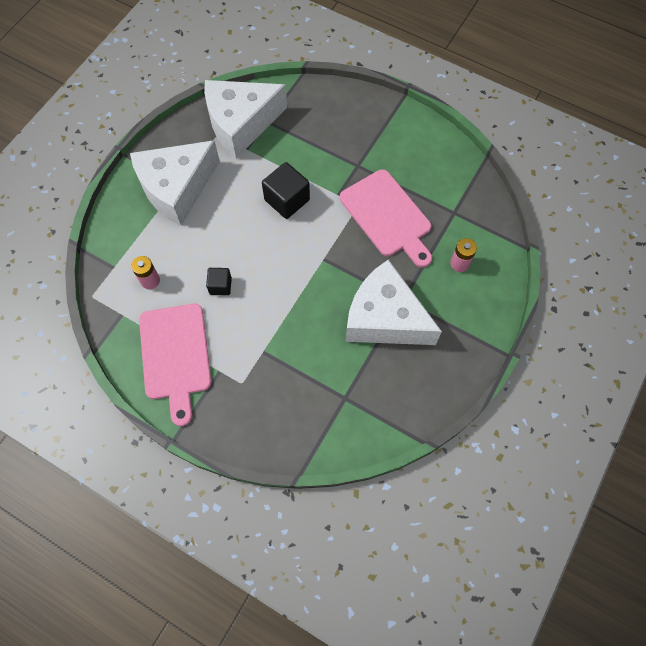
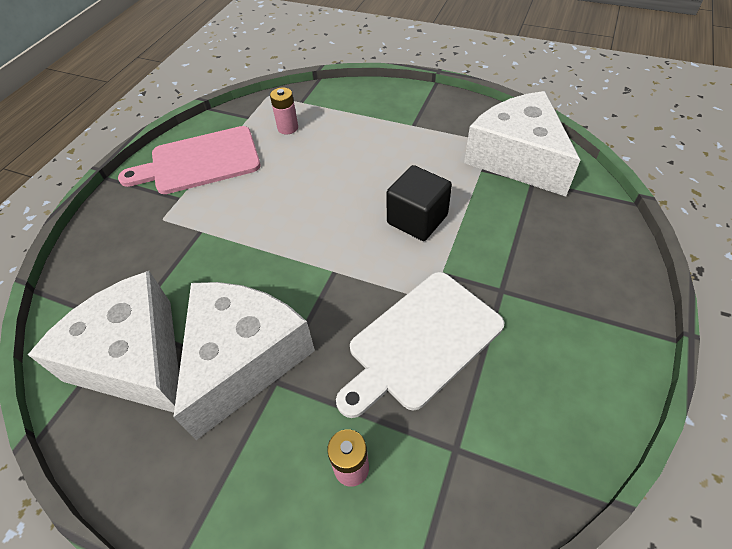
camera: 85 degrees right, 15 degrees down
white cheese [130,140,220,226] -> white cheese moved to [28,271,179,413]
black cube [206,268,232,295] -> none
pink cutting board [340,169,432,267] -> white cutting board [336,272,504,418]

